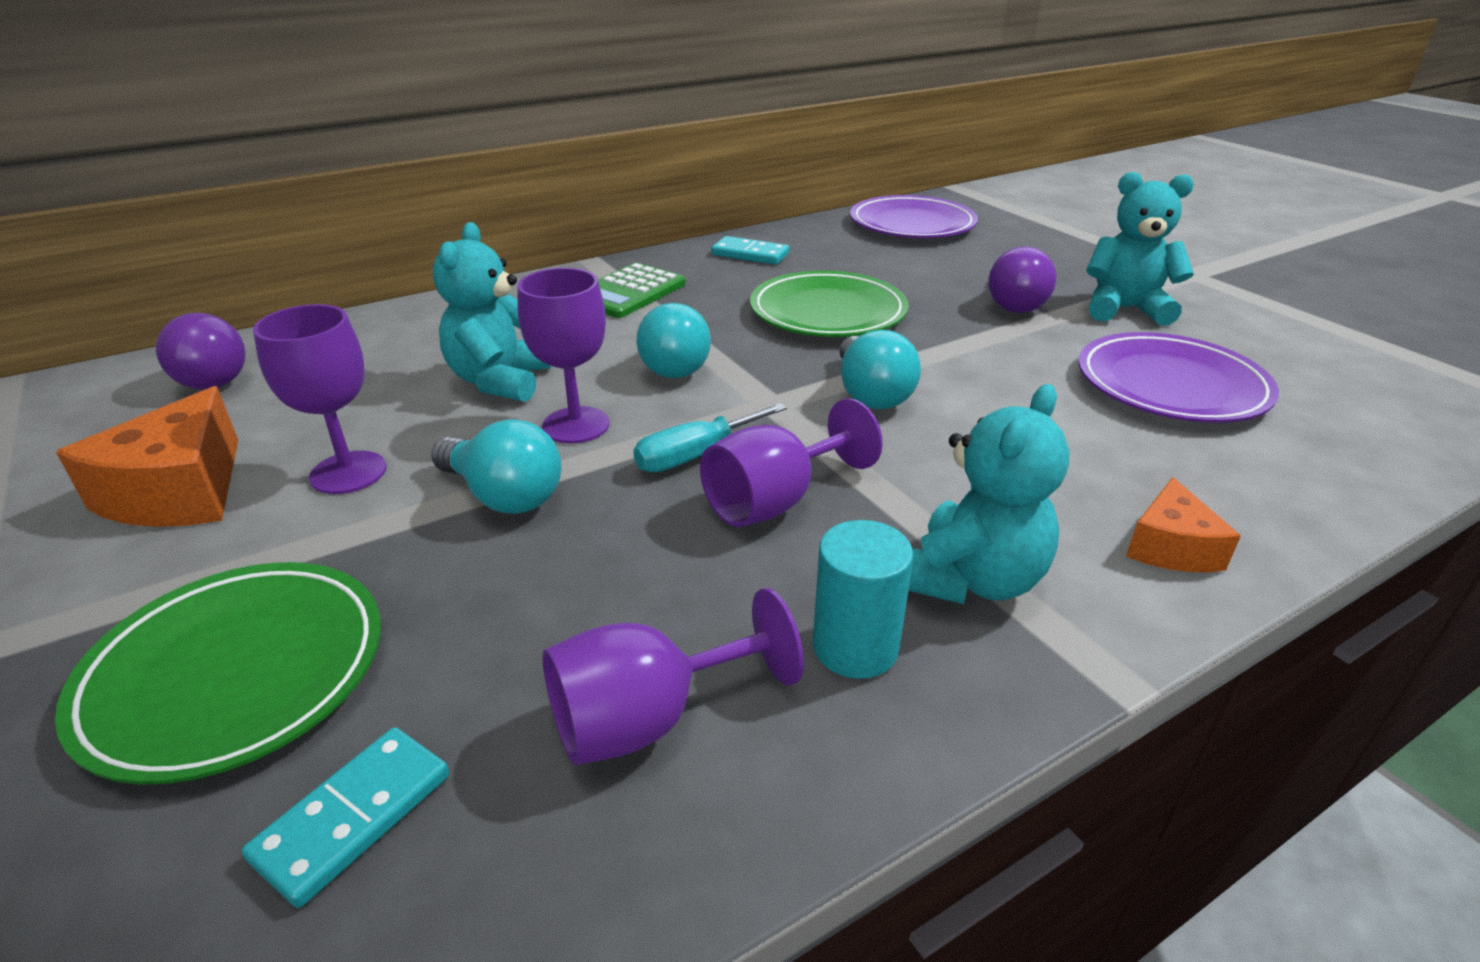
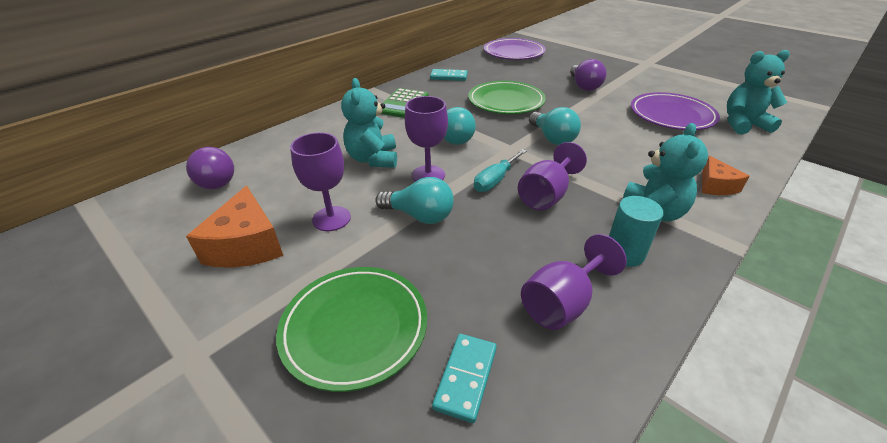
camera: 15 degrees left, 5 degrees up
turquoise teddy bear [1086,172,1194,326] -> turquoise teddy bear moved to [727,50,790,134]

